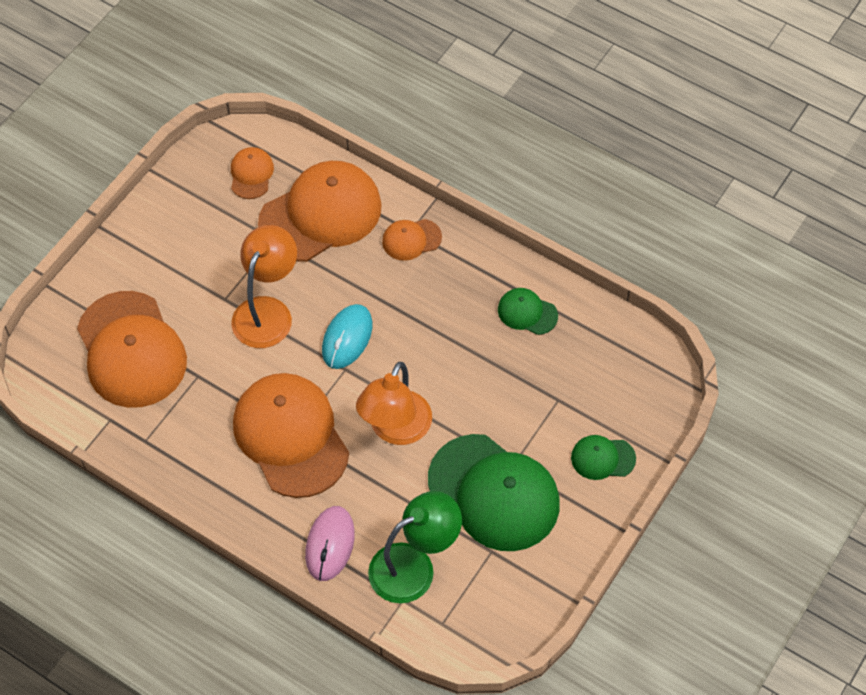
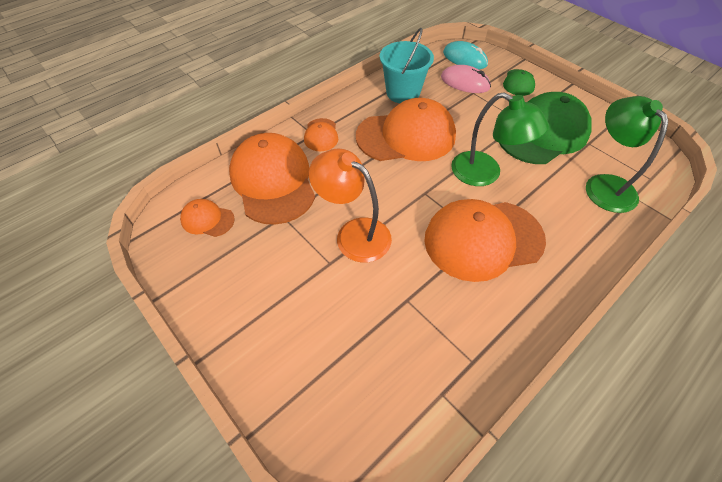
camera: 75 degrees left, 5 degrees down
orange cap [77,291,187,408] -> orange cap moved to [356,98,456,161]
pink mouse [305,506,355,581] -> pink mouse moved to [441,65,491,93]
turquoise mouse [322,304,372,369] -> turquoise mouse moved to [443,41,488,69]
orange lamp [356,362,432,445] -> green lamp [451,92,549,186]
green cap [498,288,558,335] -> turquoise bucket [380,28,434,103]

